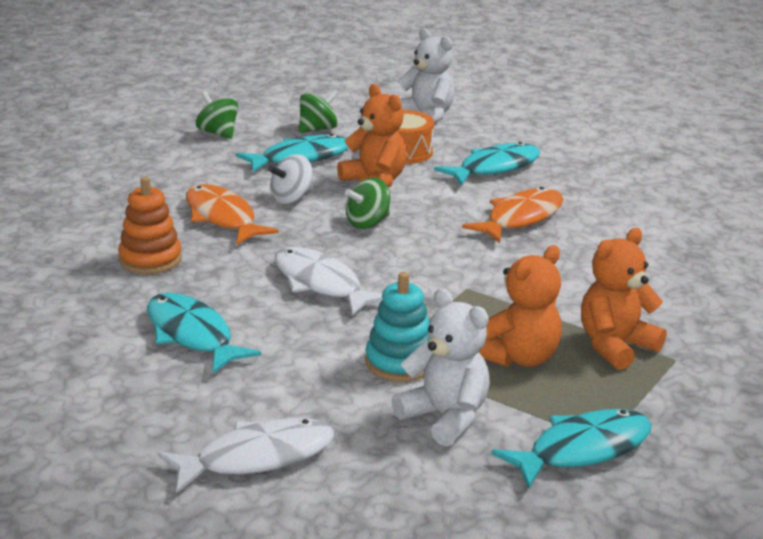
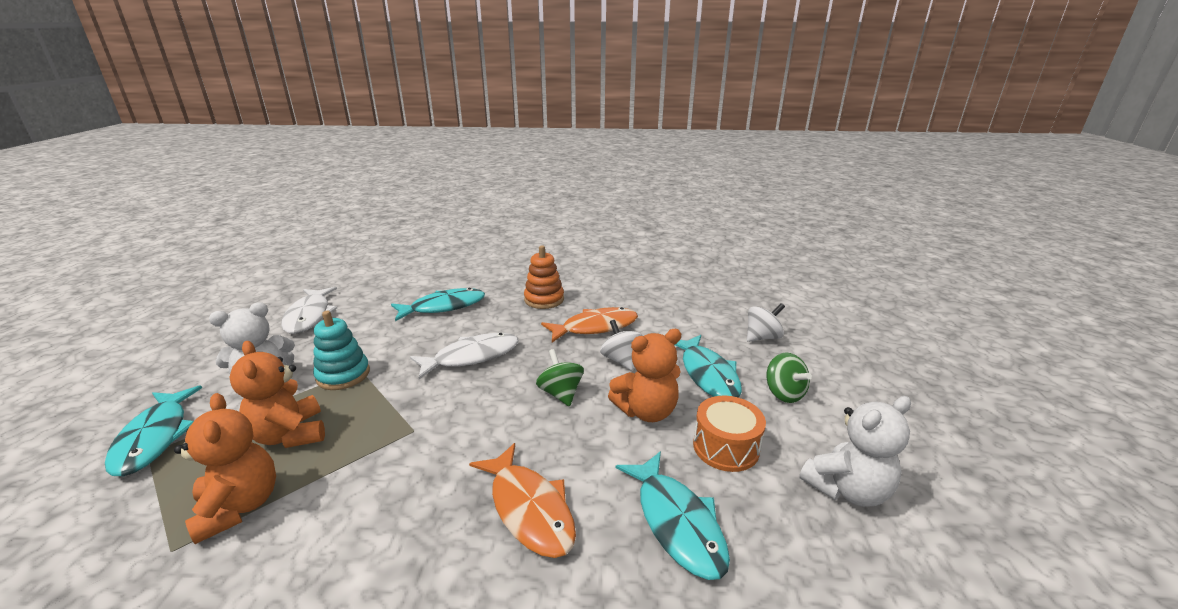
camera: 105 degrees right, 0 degrees up
green spinning top [196,91,238,139] -> white spinning top [747,303,785,342]

